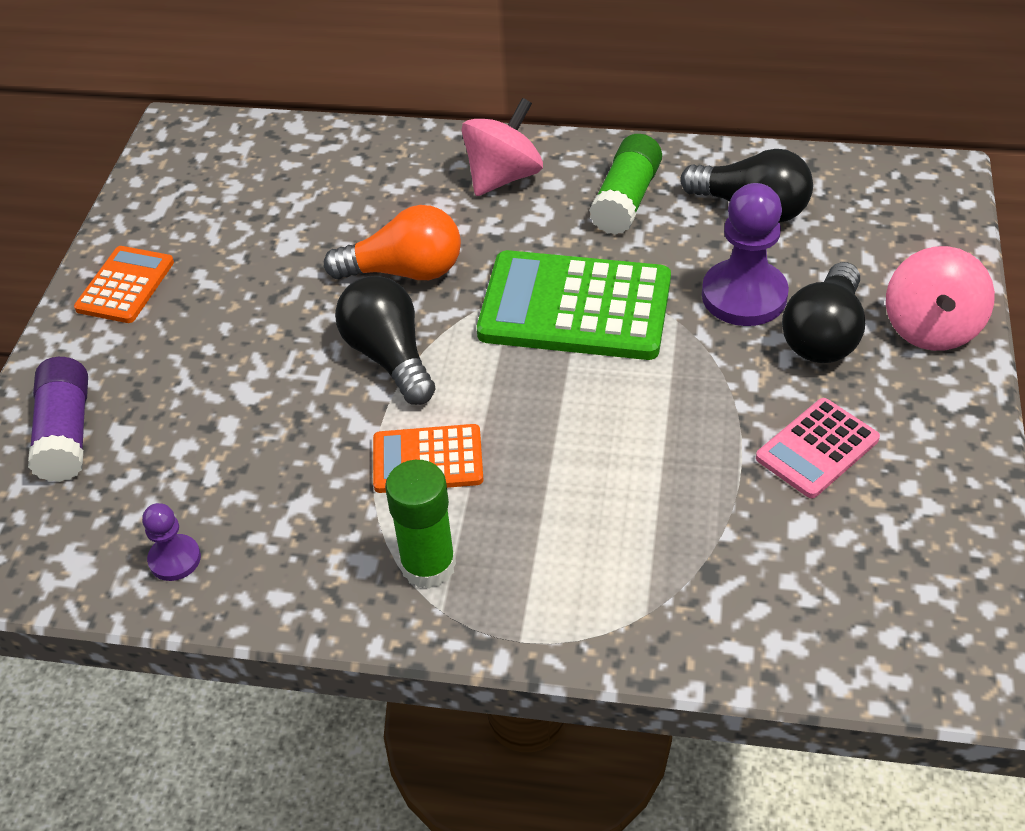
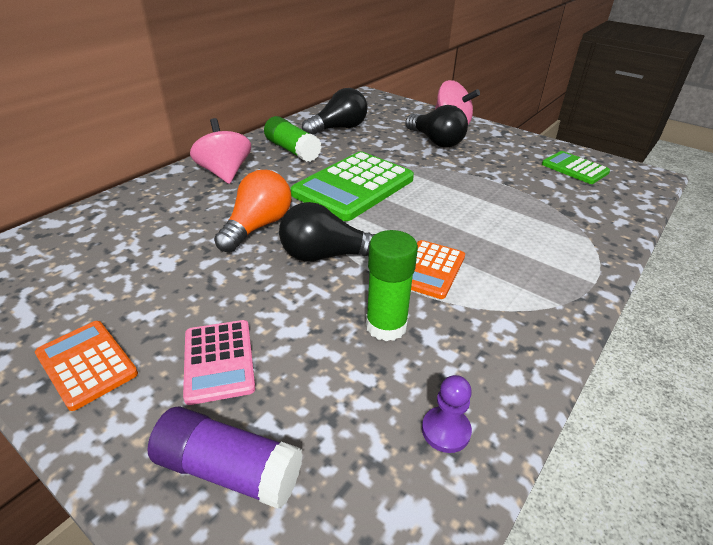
camera: 65 degrees left, 10 degrees down
green glue stick [385,460,456,589] -> green glue stick moved to [366,230,418,341]
purple pawn [702,183,789,326] -> none
pink calculator [756,398,880,498] -> pink calculator moved to [183,320,255,405]
none -> green calculator [542,151,610,184]

